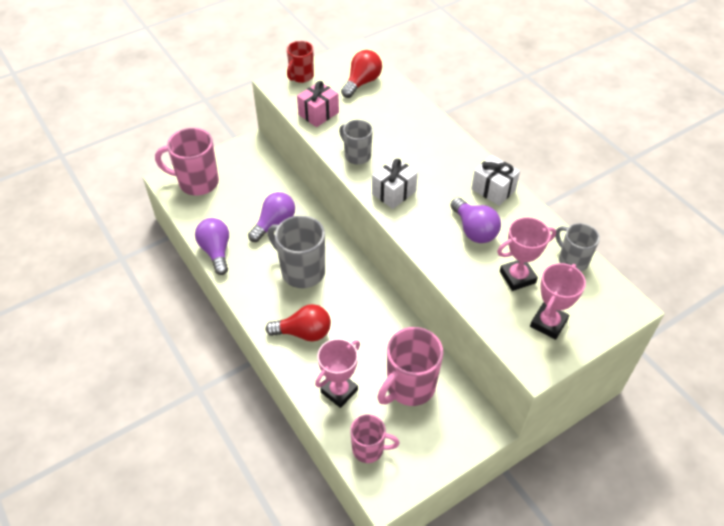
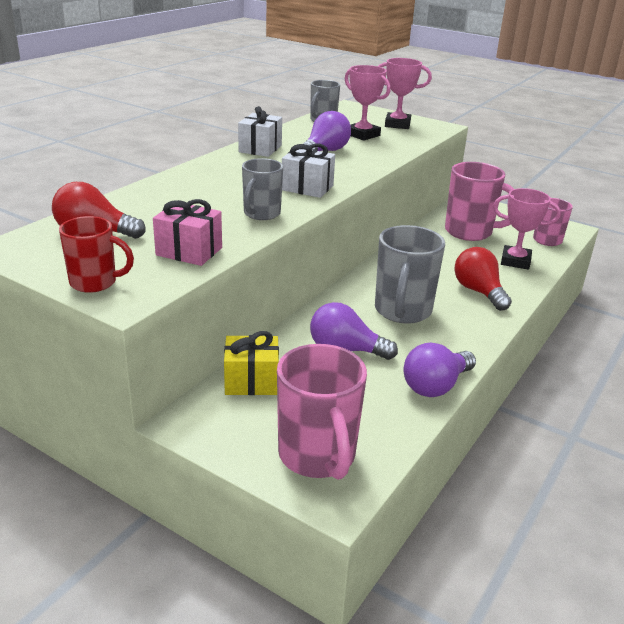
camera: 115 degrees left, 20 degrees down
none -> yellow gift [224,331,279,395]

